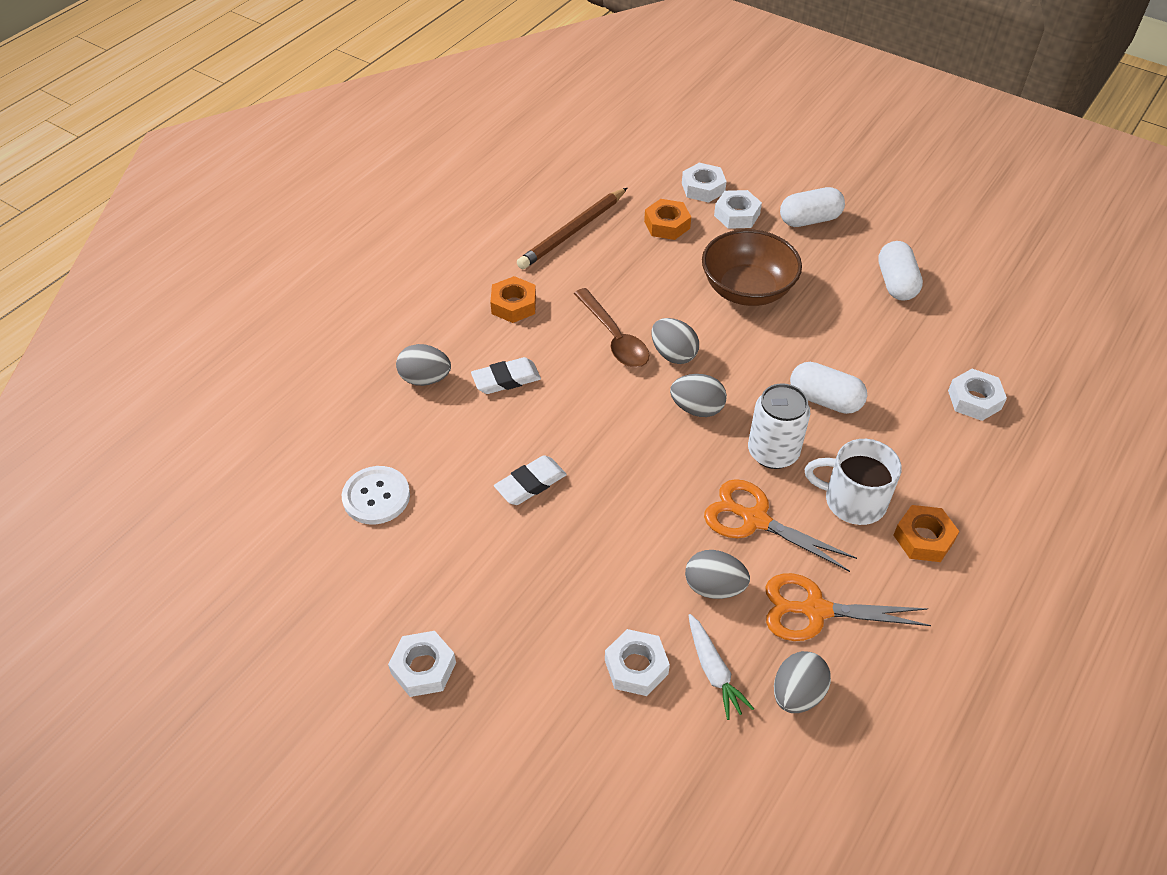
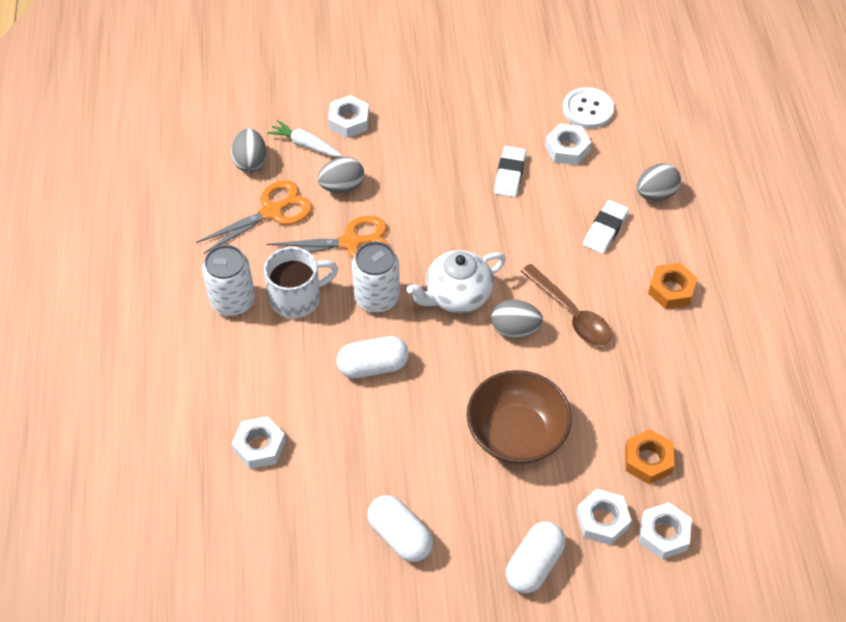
camera: 140 degrees right, 5 degrees up
white nut [388,631,456,697] -> white nut moved to [545,123,591,165]
brown pencil [517,188,627,269] -> none
brown spoon [574,288,649,368] -> brown spoon turned 150 degrees counterclockwise [521,264,612,345]
grey egg [670,374,727,417] -> white teapot [407,250,506,313]
orange nut [894,505,959,562] -> white can [202,245,255,316]

